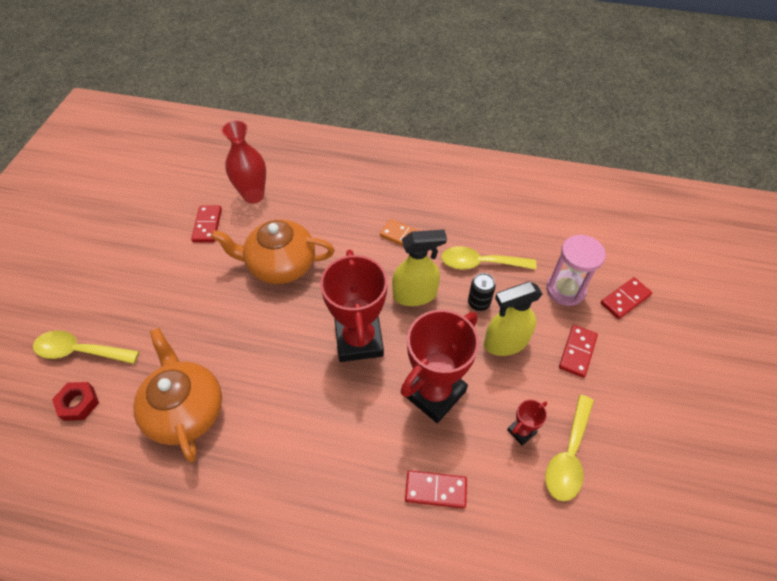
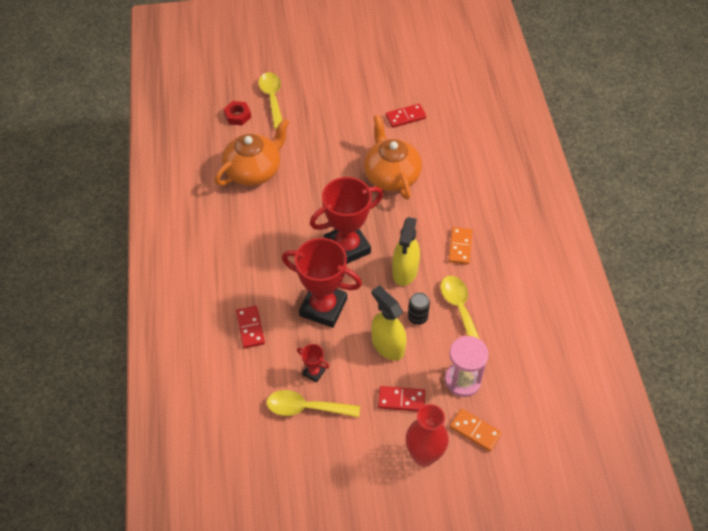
camera: 70 degrees right, 0 degrees up
red vase [221,120,266,204] -> red vase moved to [406,404,449,467]
yellow spray bottle [392,230,447,306] -> yellow spray bottle turned 45 degrees clockwise [392,217,420,286]
red domino [601,277,652,319] -> orange domino [450,409,502,452]

